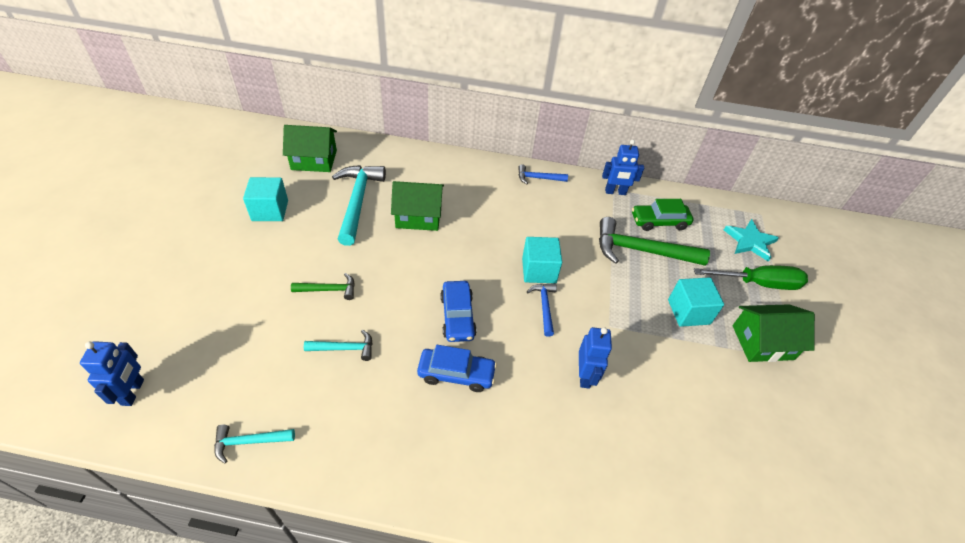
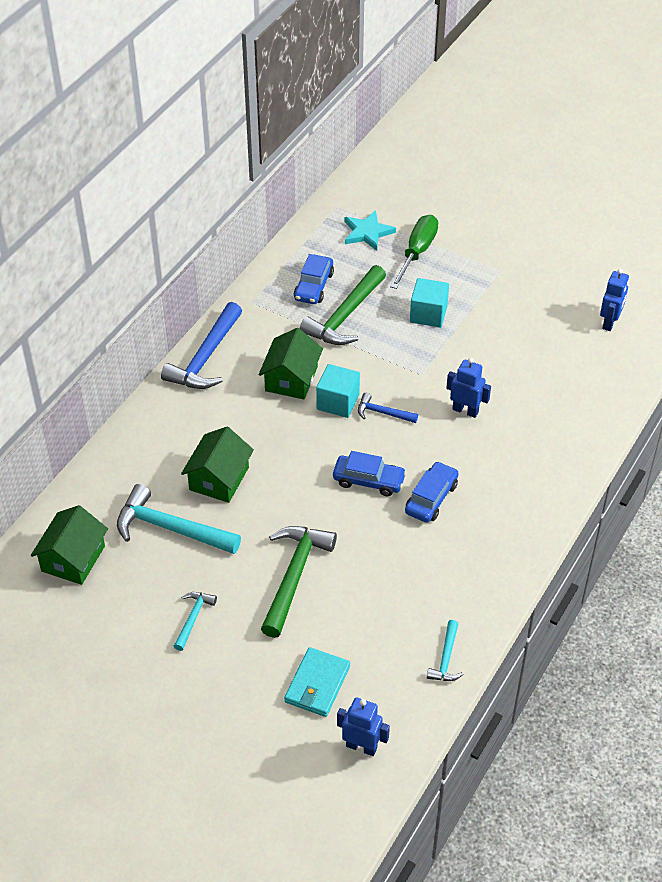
camera: 65 degrees left, 0 degrees up
turquoise cube [243,177,288,221] -> none
green hammer [291,273,355,300] -> green hammer [261,526,337,638], size x1.95
turquoise hammer [304,330,373,361] -> turquoise hammer moved to [174,592,217,651]
blue hammer [518,164,568,184] -> blue hammer [161,302,242,389], size x1.95
blue robot [602,140,644,195] -> blue robot moved to [600,269,629,331]
green car [632,199,694,231] -> blue car [294,254,334,304]
green house [732,304,815,362] -> green house moved to [259,328,323,399]
none -> turquoise wallet [284,647,350,717]

